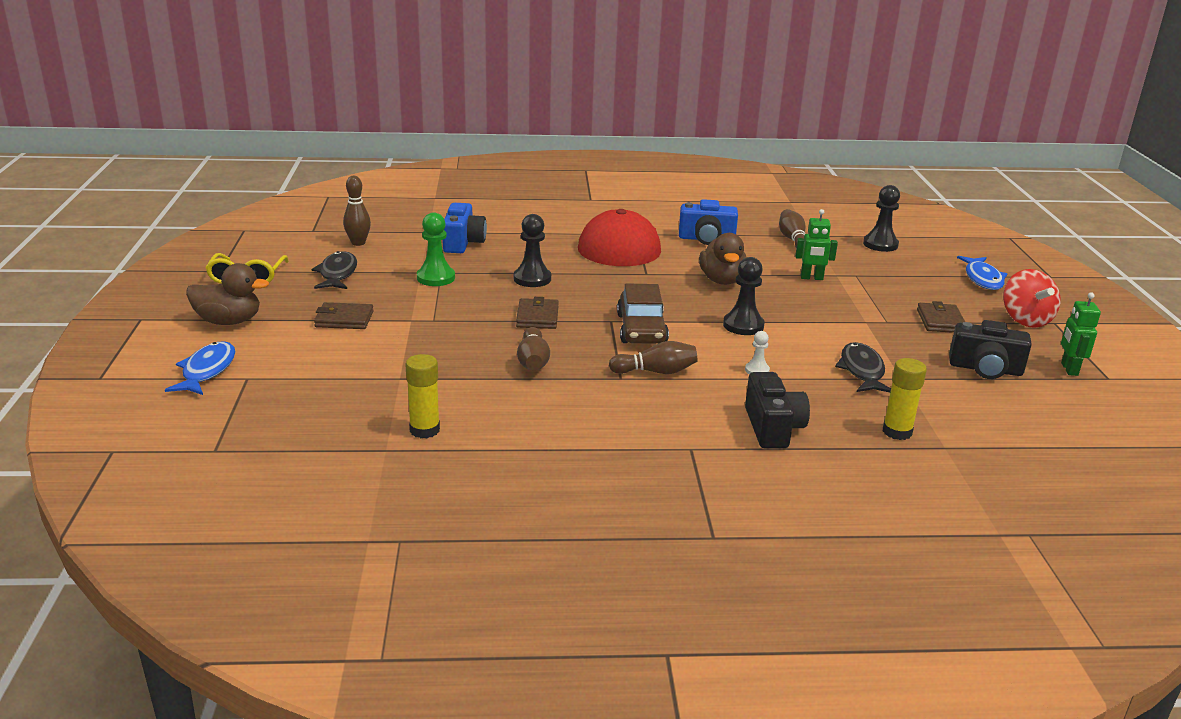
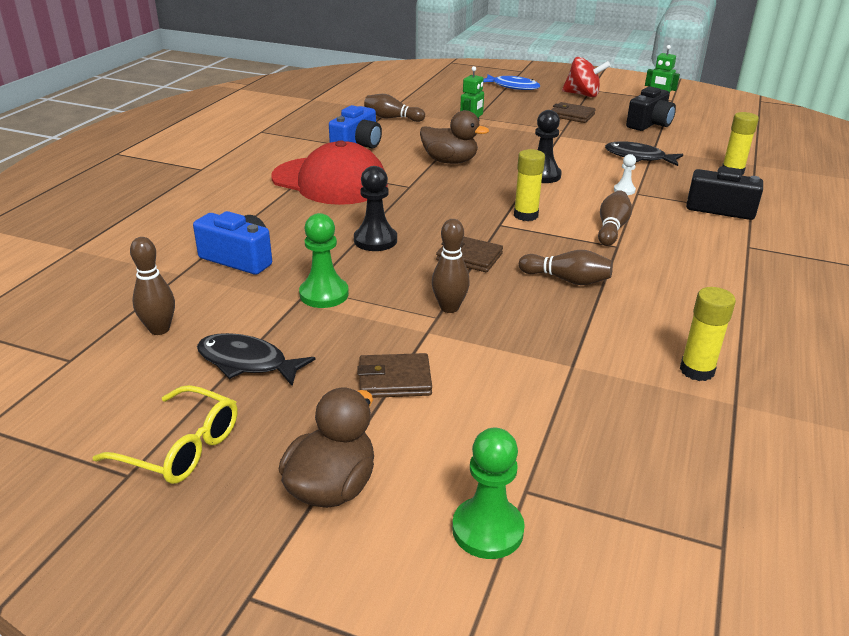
camera: 65 degrees left, 5 degrees up
blue fish [165,341,236,395] -> green pawn [452,428,525,559]
brown wallet [314,302,374,329] -> brown wallet turned 60 degrees clockwise [357,353,432,398]
brown car [617,284,669,344] -> yellow glue stick [514,149,545,221]
black pawn [863,185,900,252] -> none
none -> brown bowling pin [432,219,470,313]

